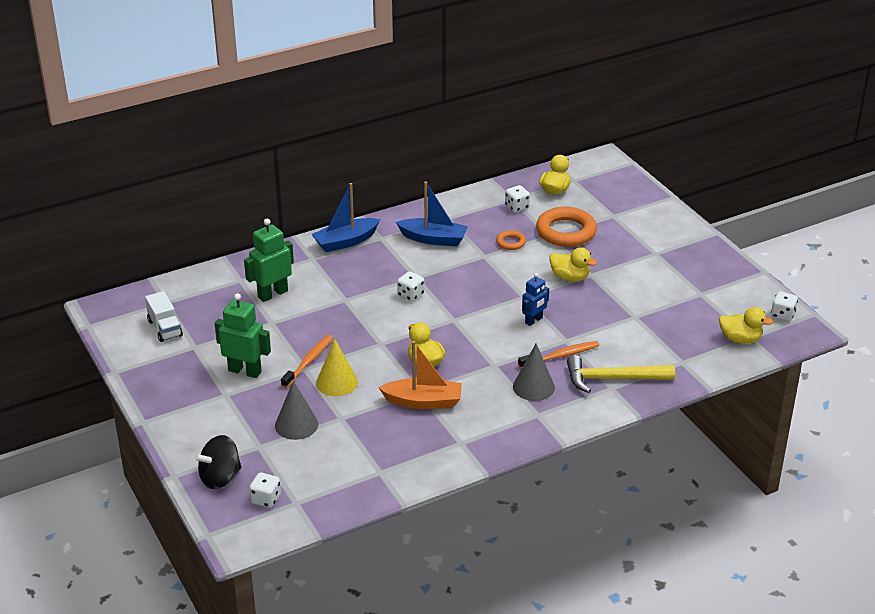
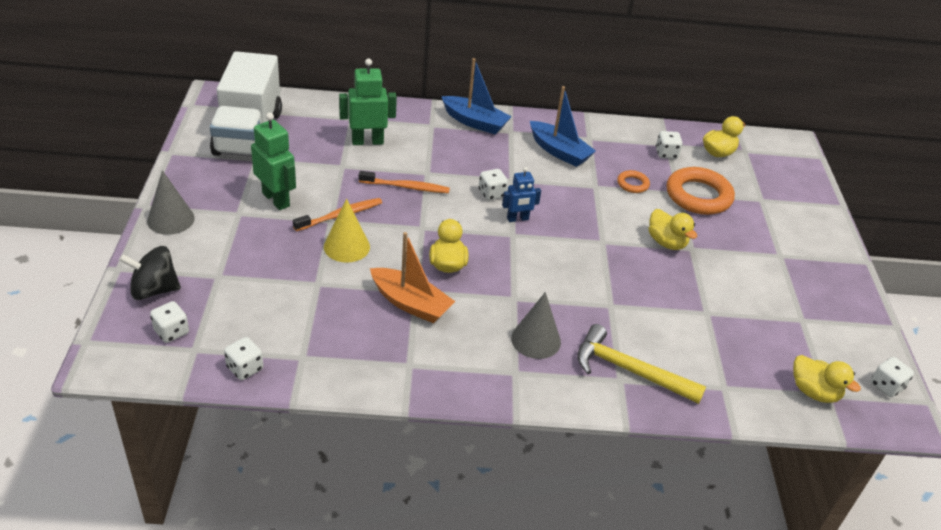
camera: 25 degrees right, 5 degrees up
white truck [145,291,183,342] -> white truck [210,51,282,157], size x2.16
grey cone [275,380,318,440] -> grey cone moved to [147,170,195,235]
blue boat [311,183,380,252] -> blue boat turned 150 degrees counterclockwise [441,58,512,134]
orange toothbrush [518,341,599,369] -> orange toothbrush moved to [359,171,450,193]
blue robot [522,273,549,326] -> blue robot moved to [502,167,541,222]
none -> white dice [224,337,263,380]

